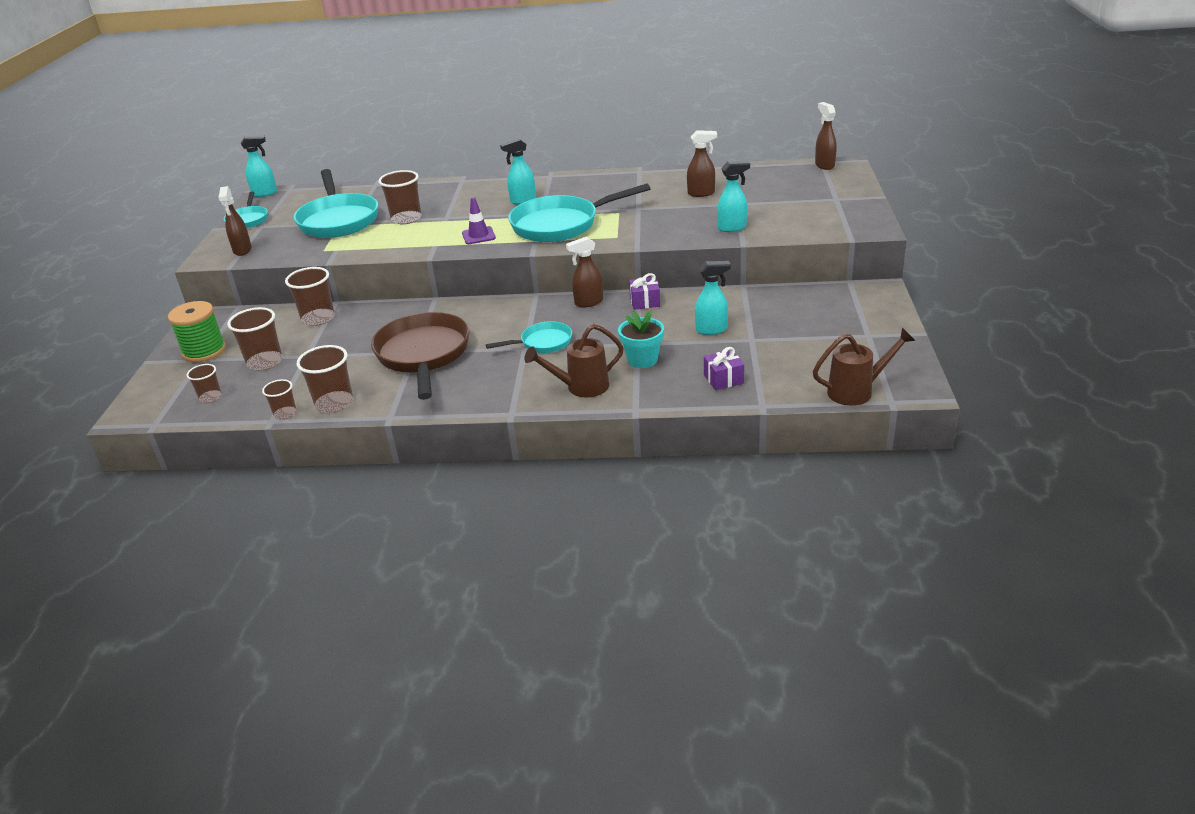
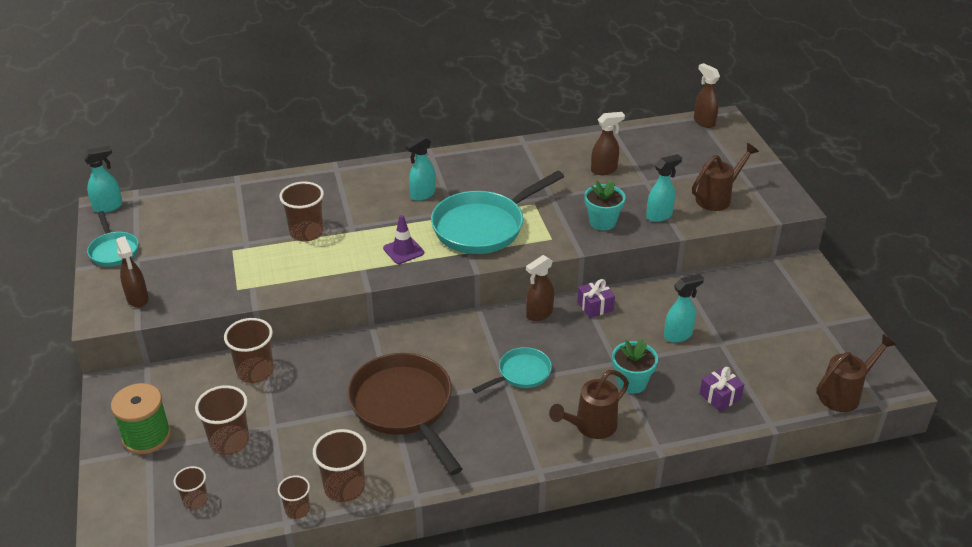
camera: 20 degrees left, 5 degrees up
turquoise pan [294,169,378,238] -> none
none -> turquoise flower pot [584,179,626,230]
none -> brown watering can [692,143,759,211]

